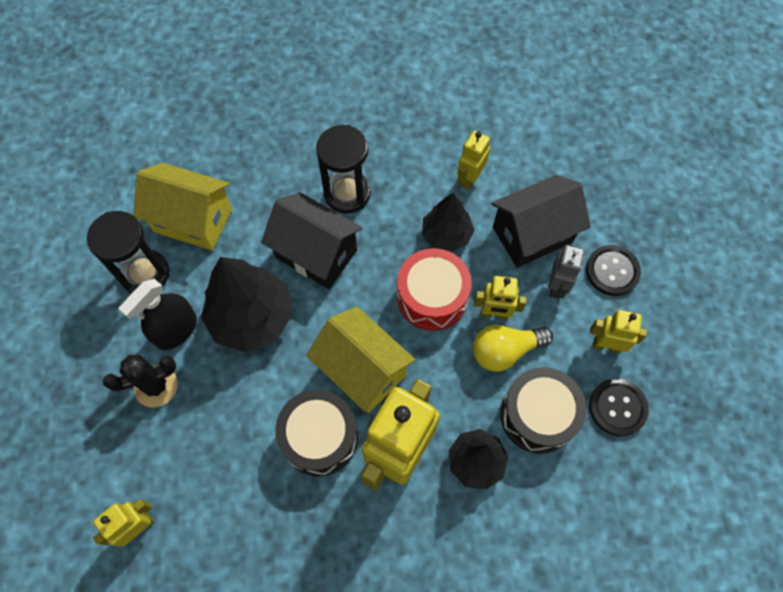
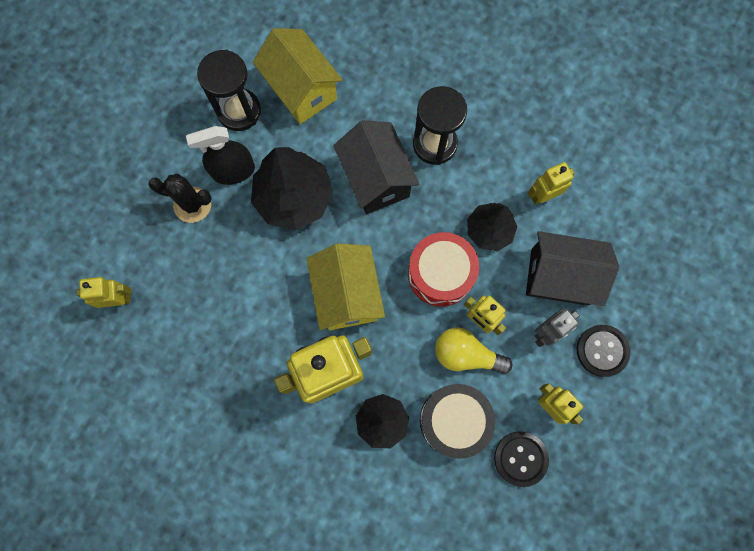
camera: 35 degrees right, 10 degrees up
black drum [275,390,358,476] -> none

